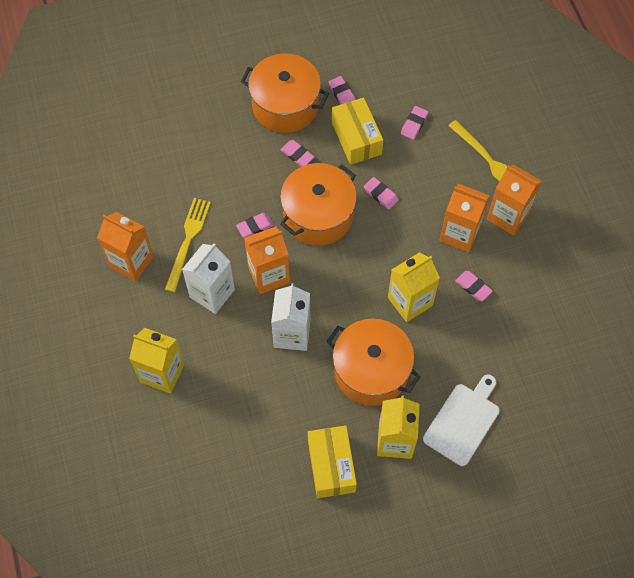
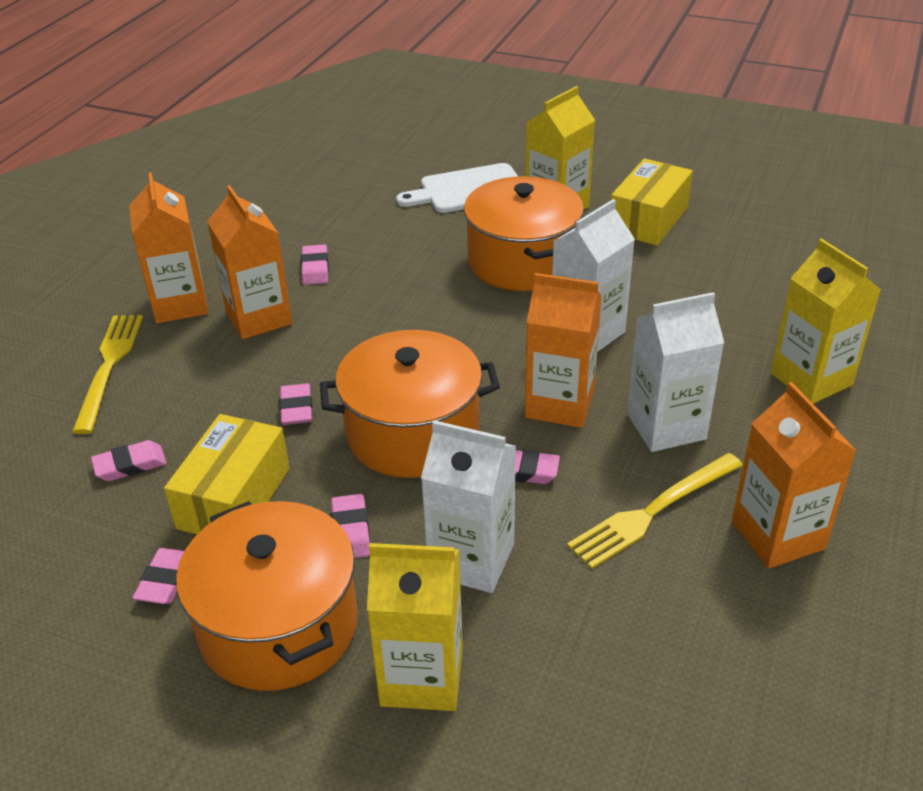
camera: 140 degrees left, 25 degrees down
yellow carton [388,252,440,322] -> yellow carton moved to [367,543,463,711]
none -> white carton [421,420,516,593]

